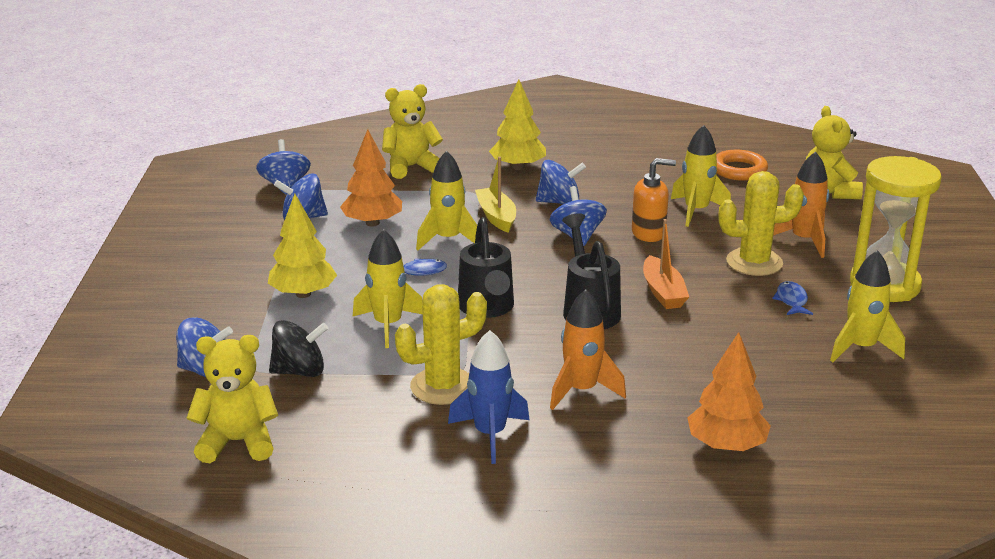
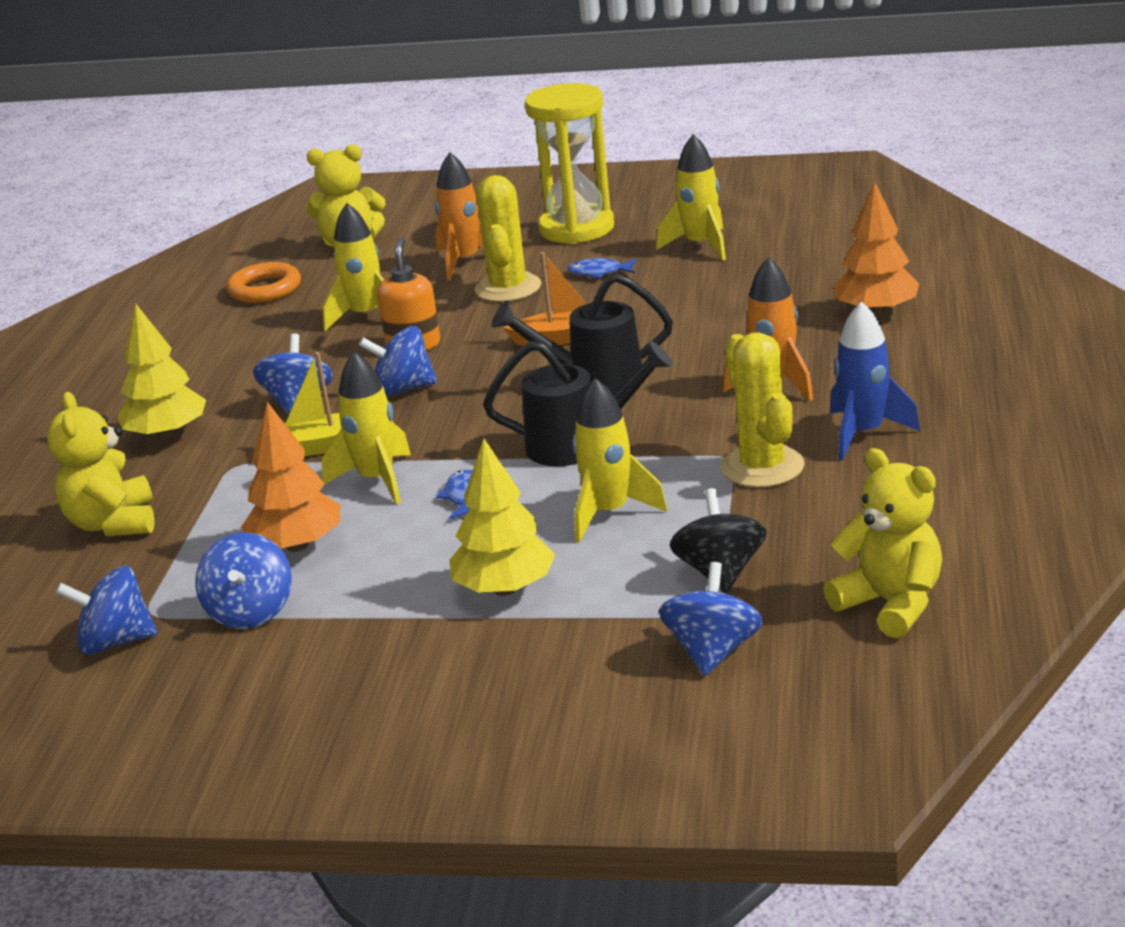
camera: 80 degrees left, 0 degrees up
yellow teddy bear [187,335,278,463] -> yellow teddy bear turned 135 degrees clockwise [823,448,942,638]

